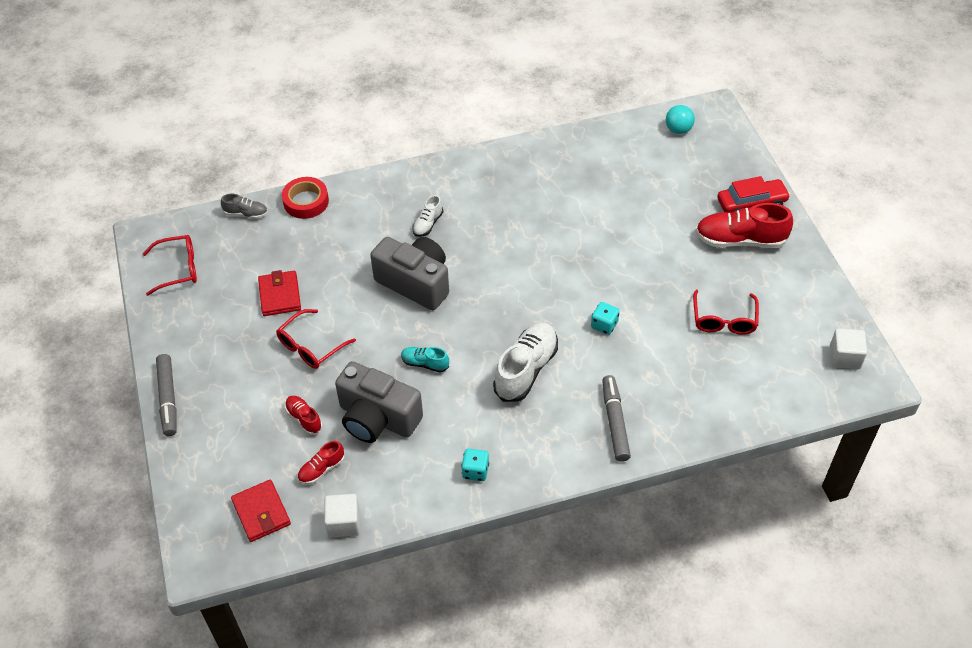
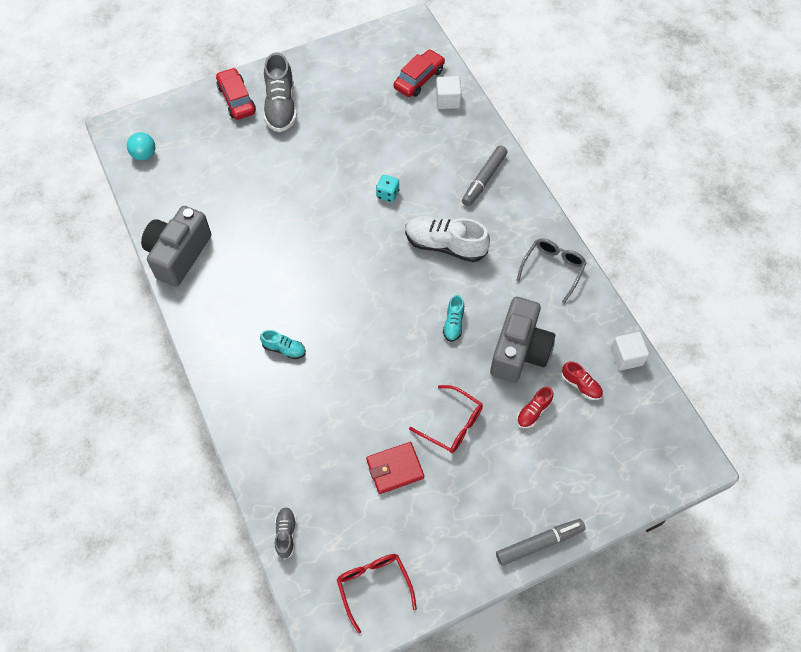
camera: 100 degrees left, 10 degrees up
red wallet [231,480,291,542] -> none
red tape [282,177,329,219] -> none
grey camera [370,237,449,310] -> grey camera moved to [141,206,211,287]
white shoe [412,195,443,237] -> turquoise shoe [260,330,306,359]
turquoise dice [461,449,489,481] -> grey glasses [516,238,586,303]
grey marker [602,375,631,462] -> grey marker turned 45 degrees counterclockwise [462,146,507,206]
red glasses [693,290,759,335] -> none
red shoe [695,203,793,248] -> grey shoe [264,52,297,132]
white cube [830,329,867,369] -> white cube moved to [436,76,462,109]
none -> red car [393,49,445,97]

